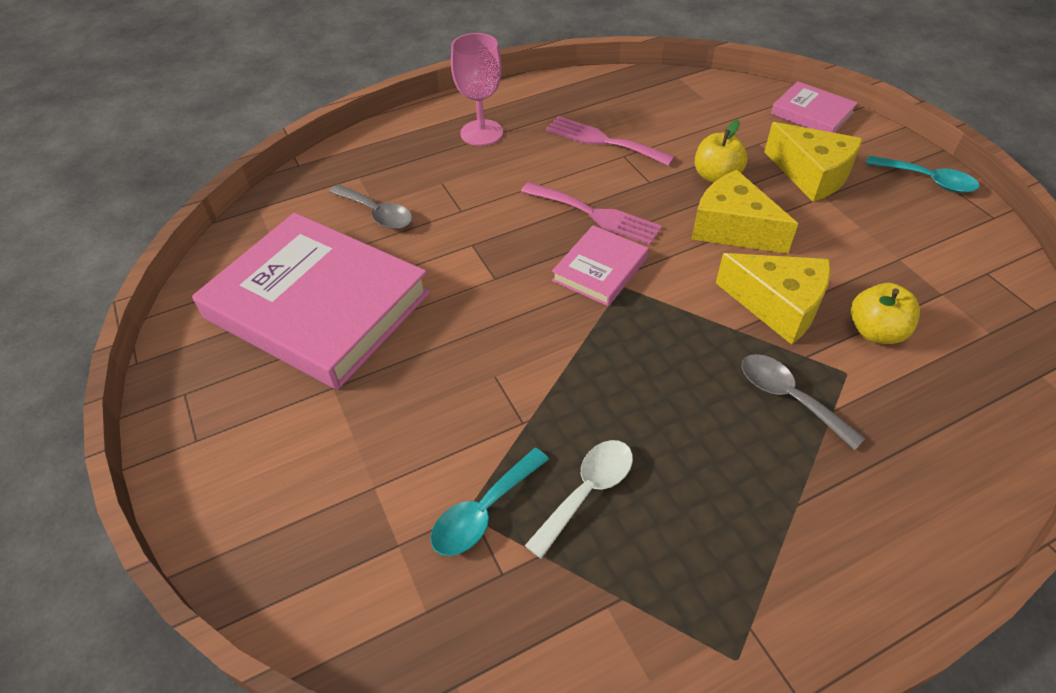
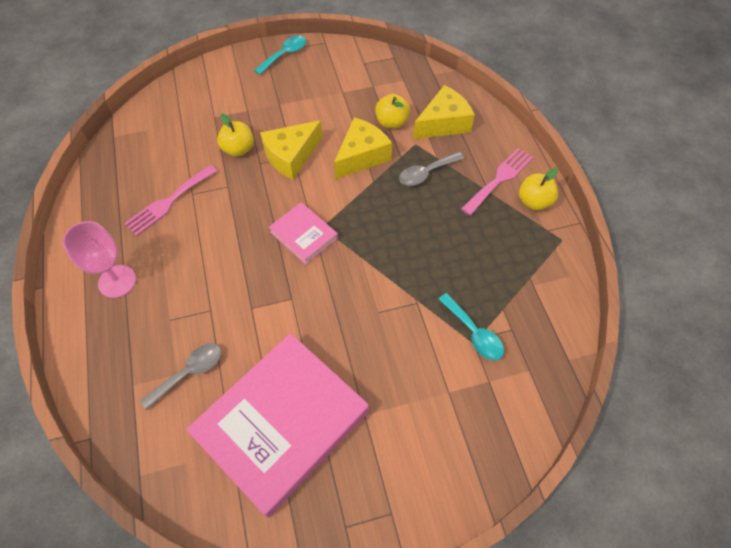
camera: 80 degrees left, 10 degrees up
pink fork [521,182,662,245] -> pink fork moved to [461,148,534,216]
white spoon [525,440,633,559] -> none
yellow cheese [764,122,863,202] -> yellow cheese moved to [413,85,475,139]
pink book [771,81,858,133] -> none
none -> yellow apple [519,168,558,211]

